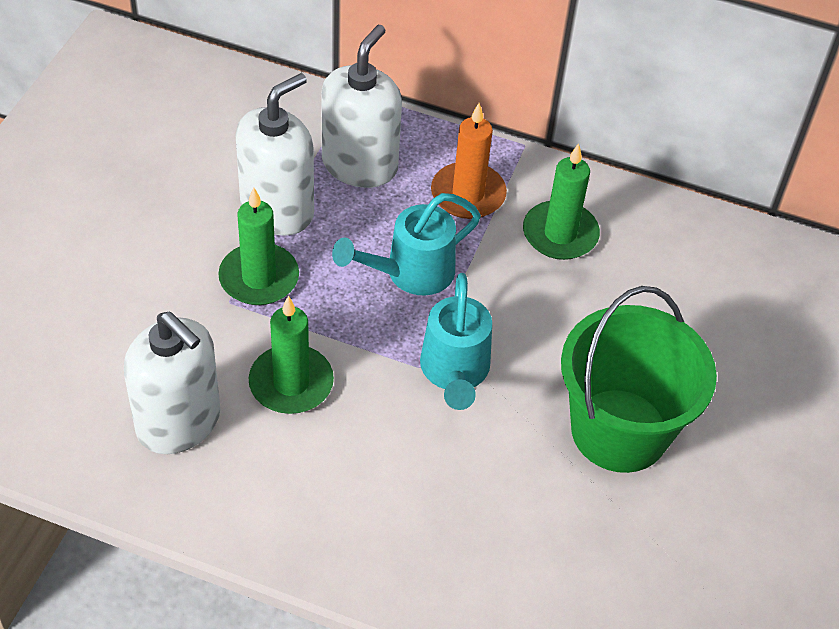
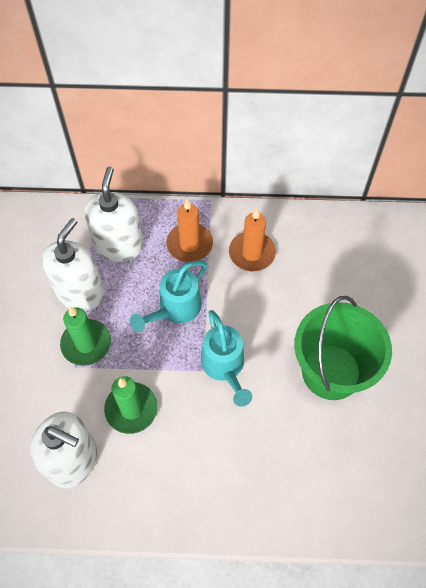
camera: 15 degrees left, 10 degrees up
green candle [523,143,600,260] -> orange candle [229,208,276,271]

